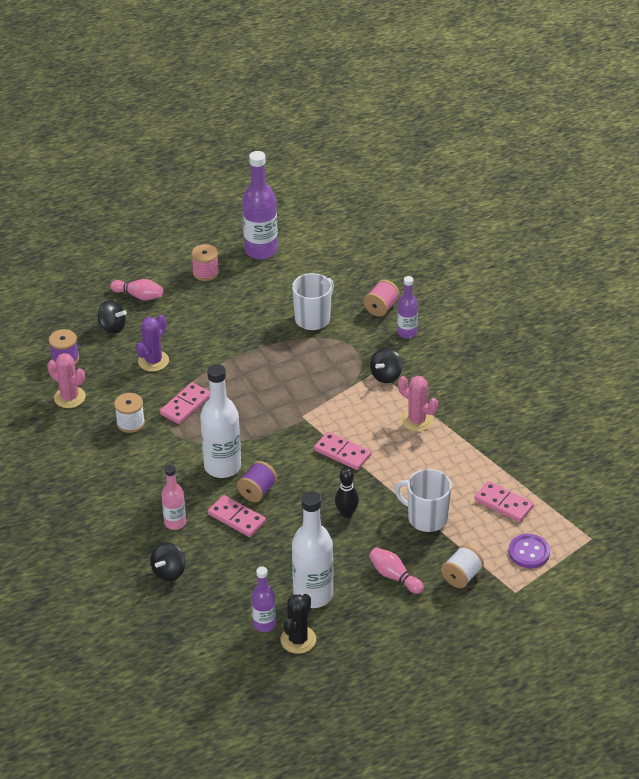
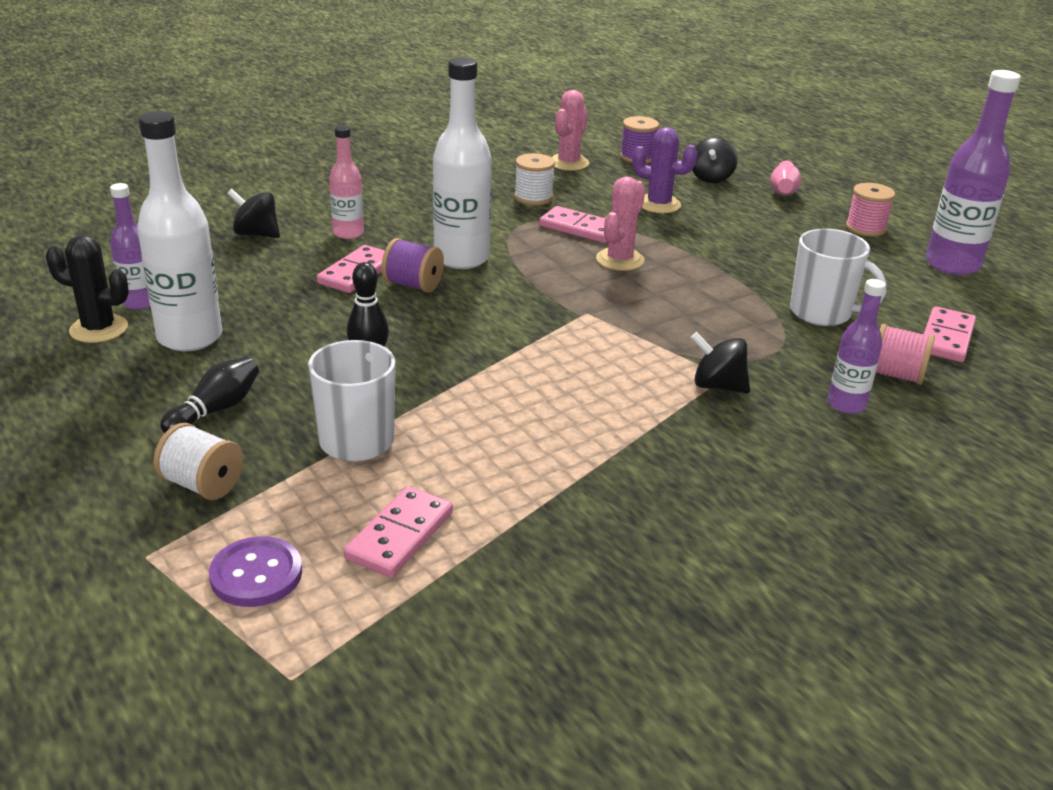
camera: 80 degrees right, 10 degrees down
pink domino [314,432,371,470] -> pink domino moved to [924,306,976,362]
pink bowling pin [369,547,424,594] -> black bowling pin [160,357,259,433]
pink cactus [398,376,438,432] -> pink cactus moved to [596,176,645,271]

